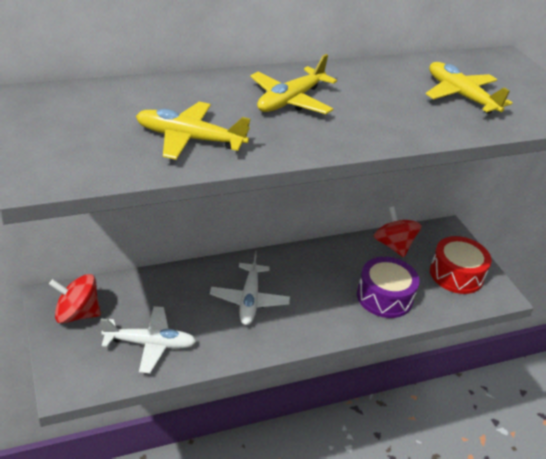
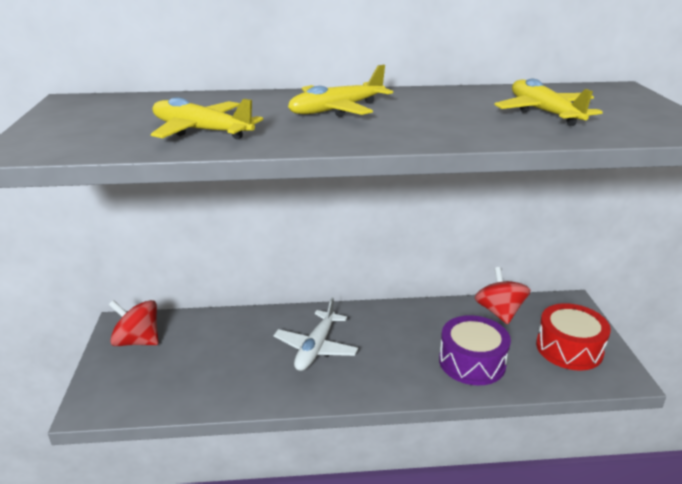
camera: 20 degrees right, 10 degrees down
white plane [101,306,196,373] -> none

